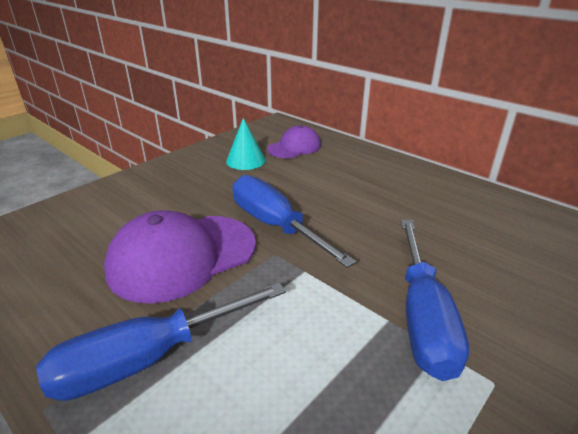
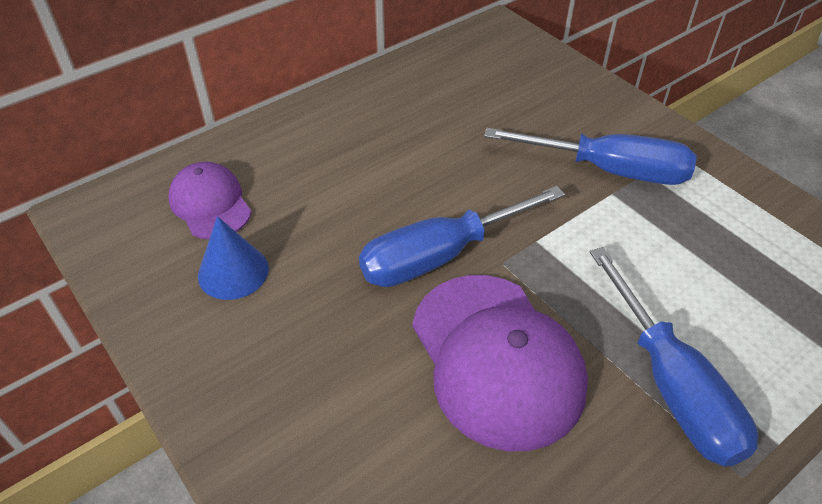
camera: 80 degrees left, 15 degrees up
turquoise cone [226,118,266,170] -> blue cone [198,216,269,300]

